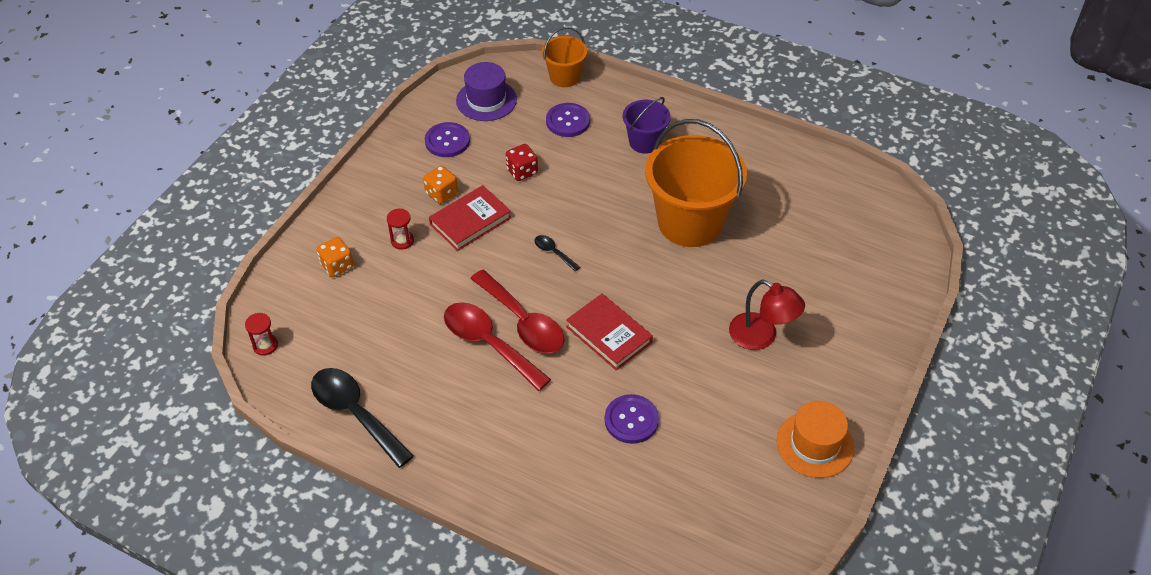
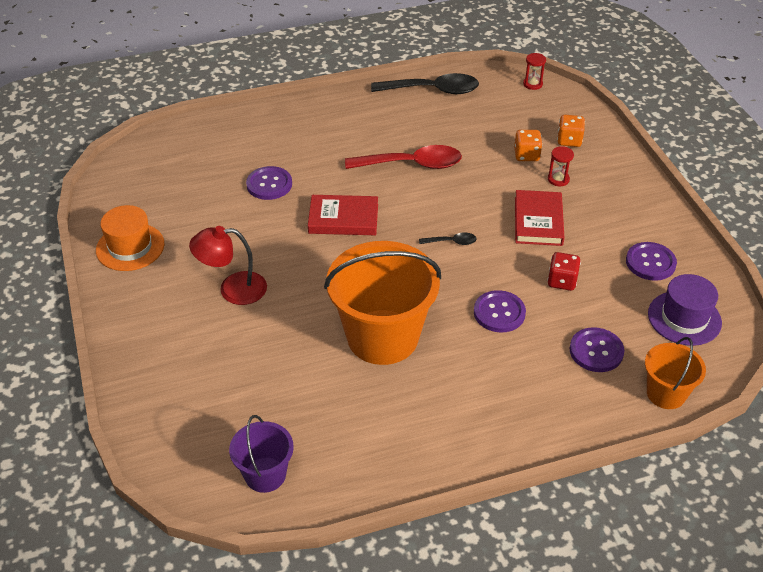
camera: 135 degrees right, 5 degrees down
orange dice [423,165,458,204] -> orange dice moved to [514,130,543,161]
red spoon [470,270,564,354] -> none
purple bucket [623,97,671,154] -> purple bucket moved to [229,415,294,493]
none -> purple button [474,290,526,332]

